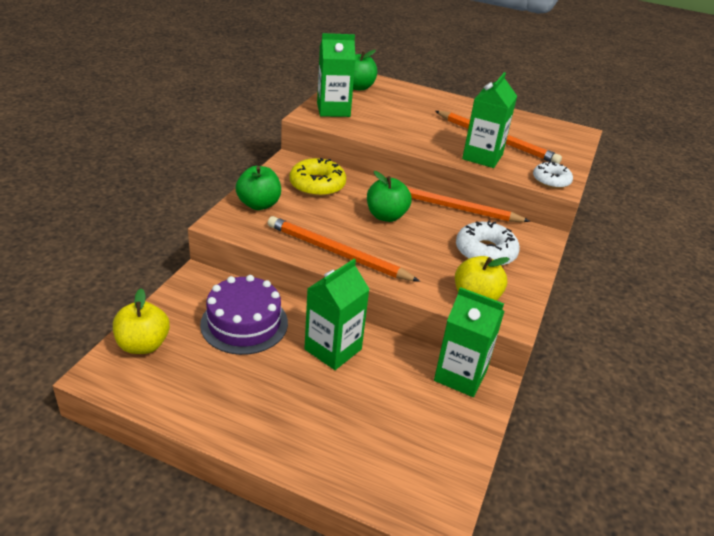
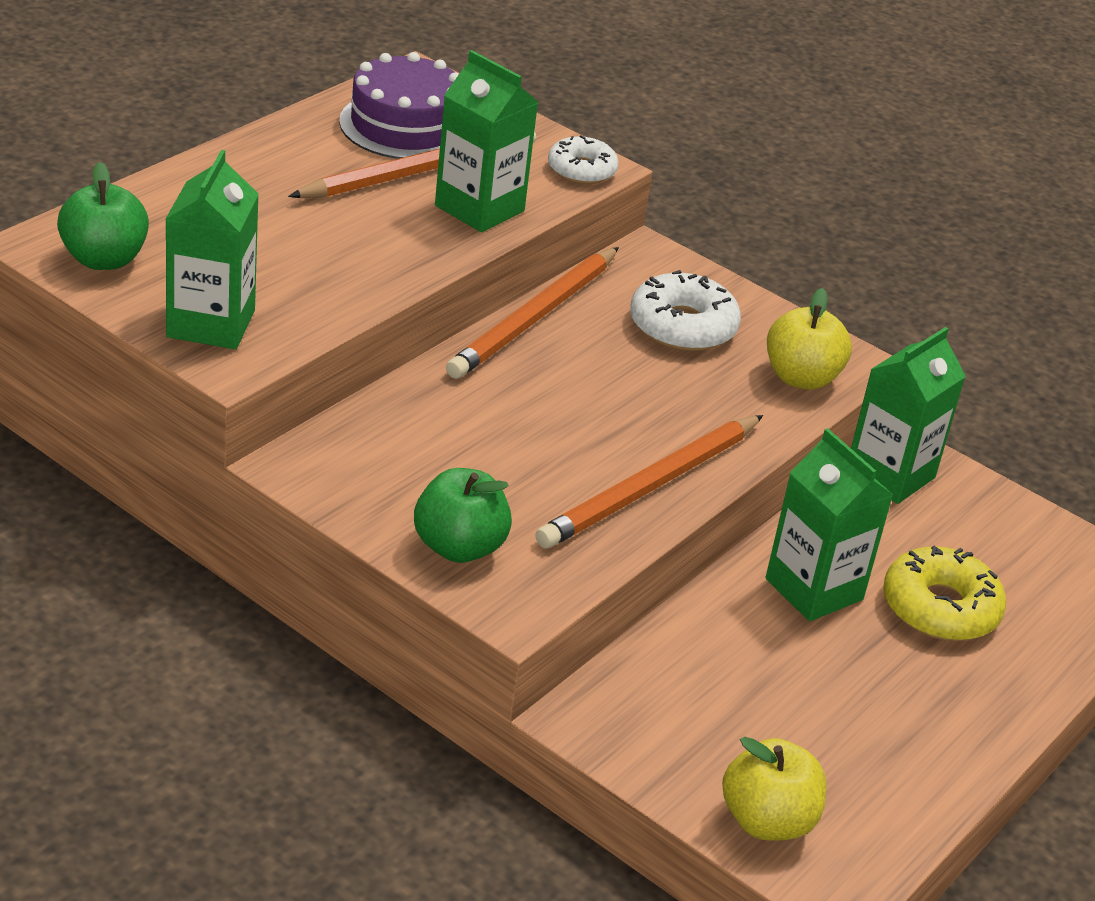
camera: 75 degrees left, 0 degrees up
purple cake [200,275,288,355] -> purple cake moved to [339,52,459,159]
yellow donut [289,158,346,197] -> yellow donut moved to [883,545,1006,641]
green apple [367,171,412,222] -> none

